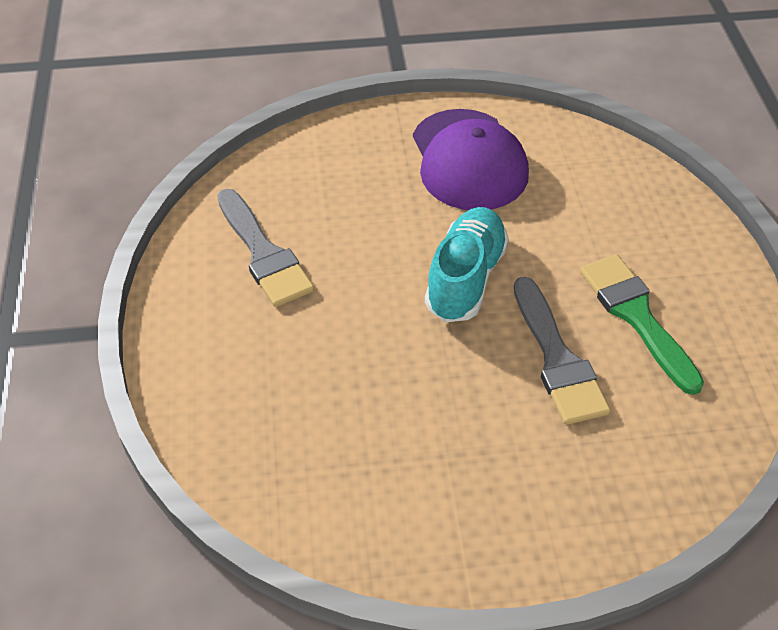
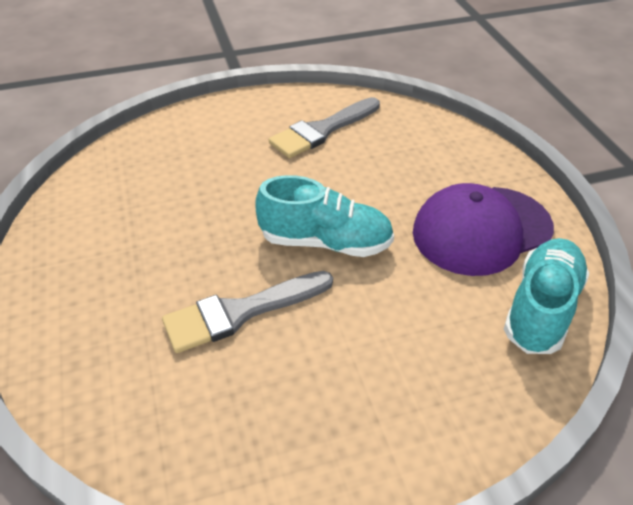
camera: 80 degrees right, 5 degrees down
green brush [580,254,704,395] -> none
none -> turquoise shoe [504,238,589,354]

